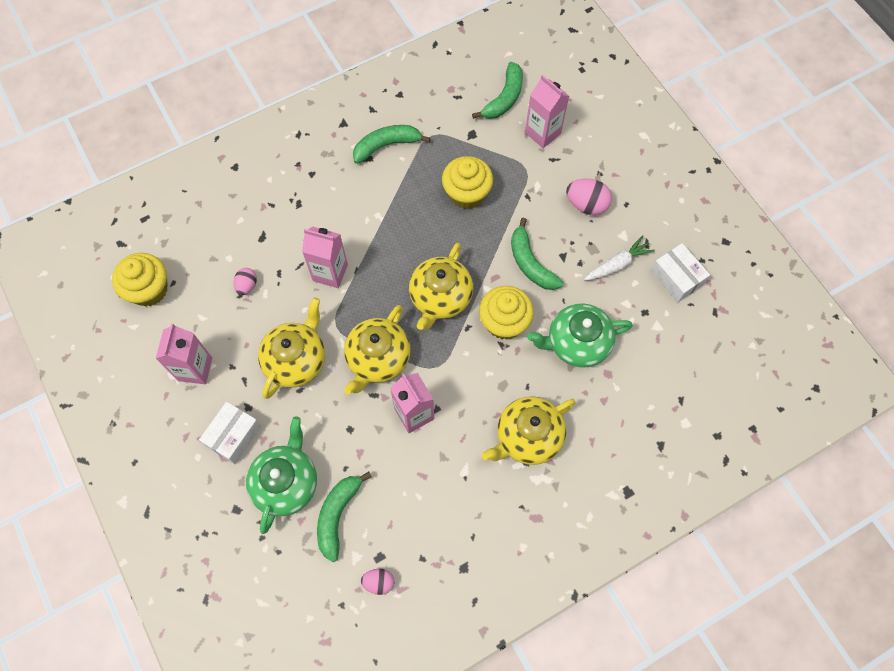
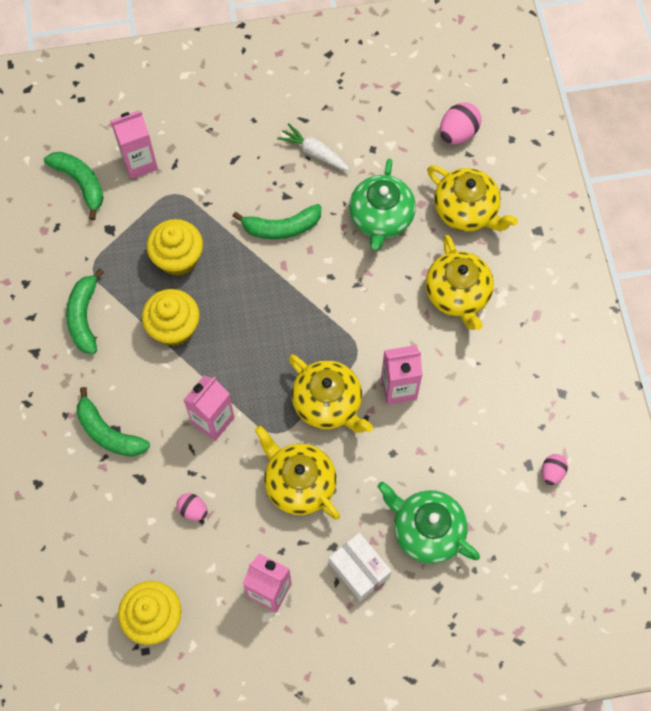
camera: 70 degrees left, 0 degrees up
green banana [317,472,372,562] -> green banana moved to [77,387,150,457]
yellow teapot [409,243,473,330] -> yellow teapot moved to [427,165,518,232]
yellow cupcake [479,286,534,340] -> yellow cupcake moved to [142,289,200,346]
pink egg [566,179,612,215] -> pink egg moved to [440,102,481,144]
white carrot [584,235,655,281] -> white carrot turned 45 degrees counterclockwise [277,123,350,171]
white box [651,243,710,302] -> none

